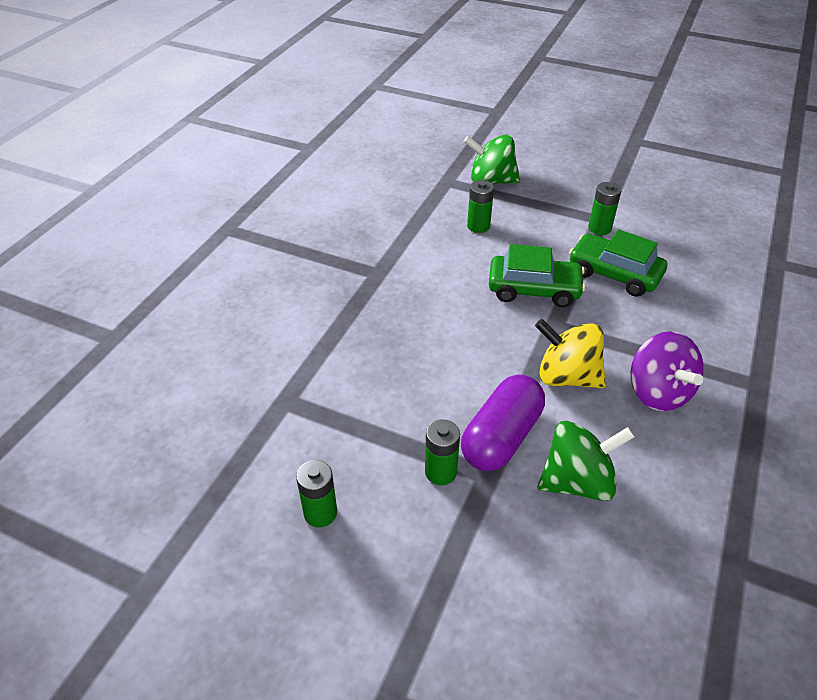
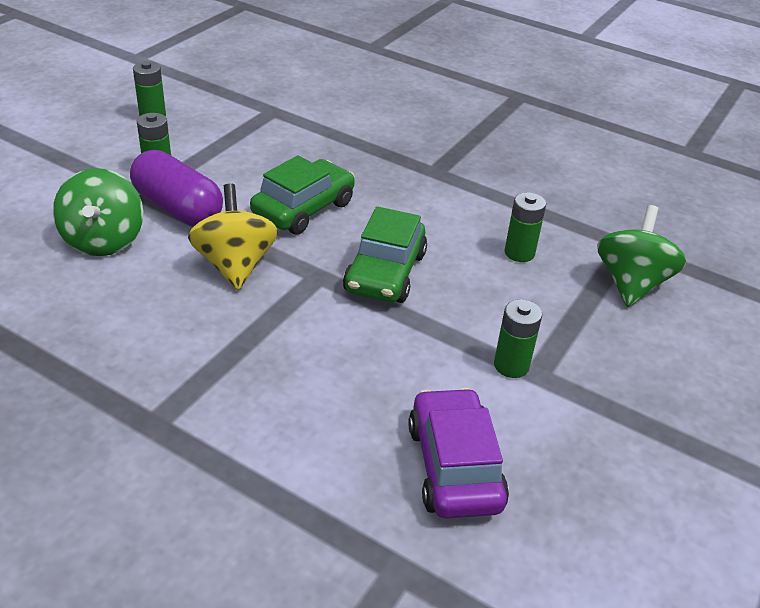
camera: 95 degrees right, 5 degrees down
yellow spinning top [535,319,606,388] -> yellow spinning top turned 45 degrees counterclockwise [188,184,278,290]
green car [569,230,667,297] -> green car moved to [250,155,355,235]
purple spinning top [631,331,704,411] -> none
none -> purple car [408,387,509,519]

